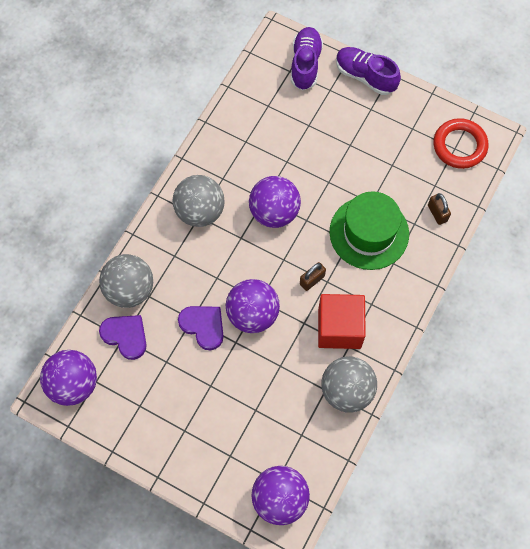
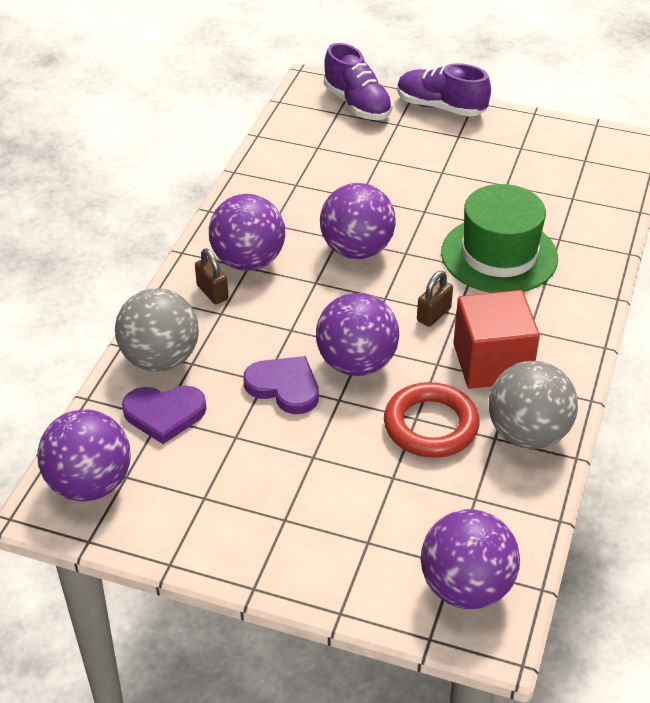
camera: 10 degrees left, 25 degrees down
purple heart [99,315,147,360] -> purple heart turned 150 degrees clockwise [122,386,207,444]
grey ball [172,175,225,227] -> purple ball [209,194,285,271]
purple shoe [291,27,323,90] -> purple shoe turned 150 degrees clockwise [324,43,393,120]
brown padlock [428,193,451,225] -> brown padlock moved to [195,248,229,304]
red ring [433,118,488,169] -> red ring moved to [384,382,479,458]

